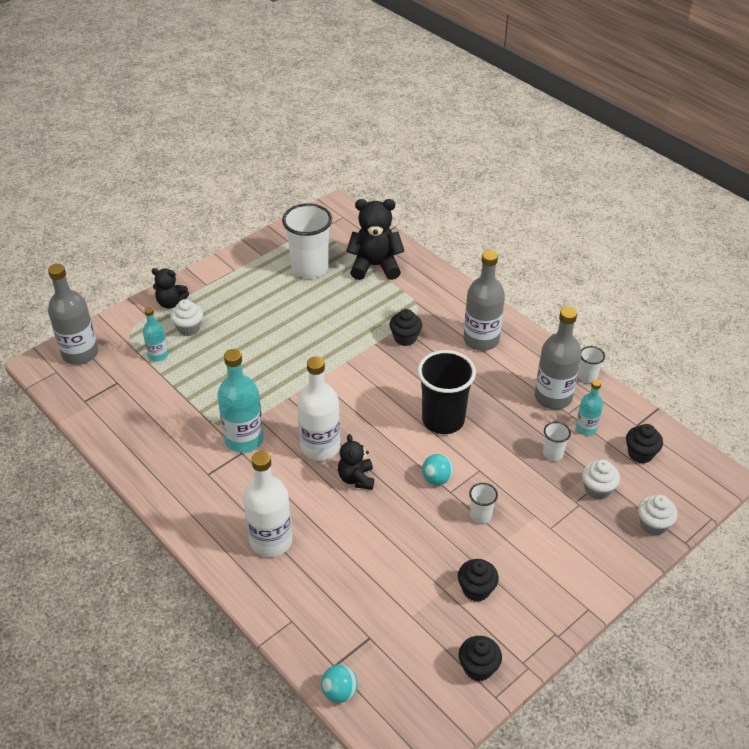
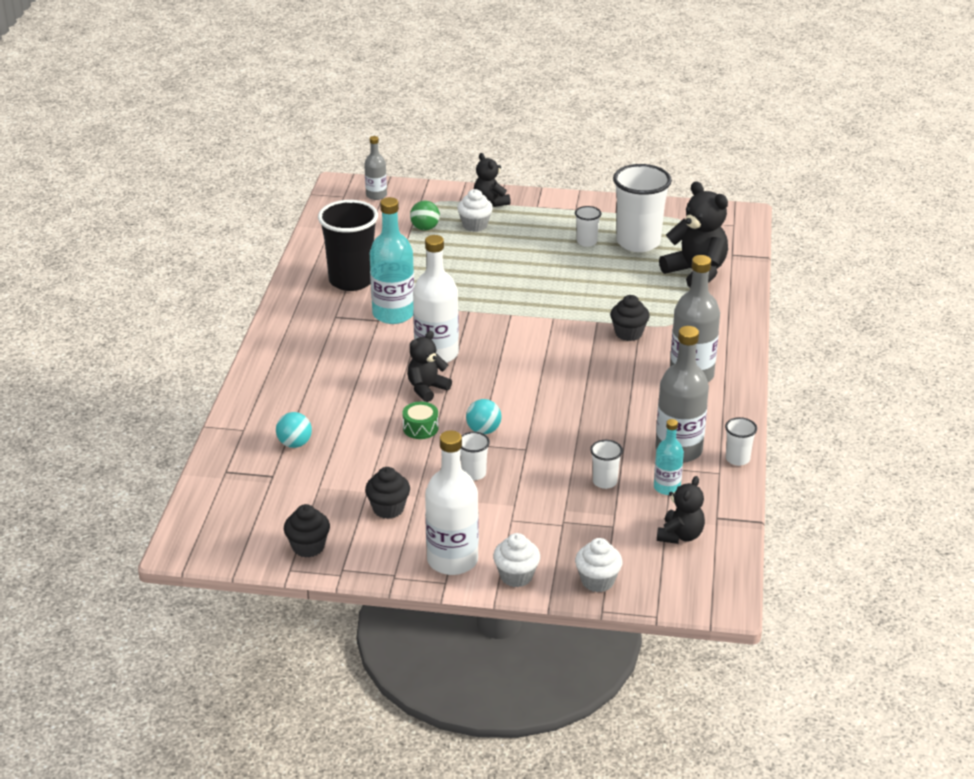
camera: 50 degrees right, 10 degrees down
grey bottle [48,264,98,365] -> grey bottle [364,136,387,200], size x0.56
turquoise bottle [143,307,168,361] -> green ball [410,200,440,231]
white bottle [243,451,293,557] -> white bottle moved to [425,431,479,575]
turquoise ball [321,664,358,703] -> turquoise ball moved to [276,412,312,448]
black cup [418,350,476,434] -> black cup moved to [318,200,378,291]
white cupcake [582,459,620,500] -> white cupcake moved to [493,533,540,587]
black cupcake [626,424,663,464] -> black teddy bear [657,476,705,544]
none -> green drum [402,402,439,439]
none -> white cup [575,206,602,247]

